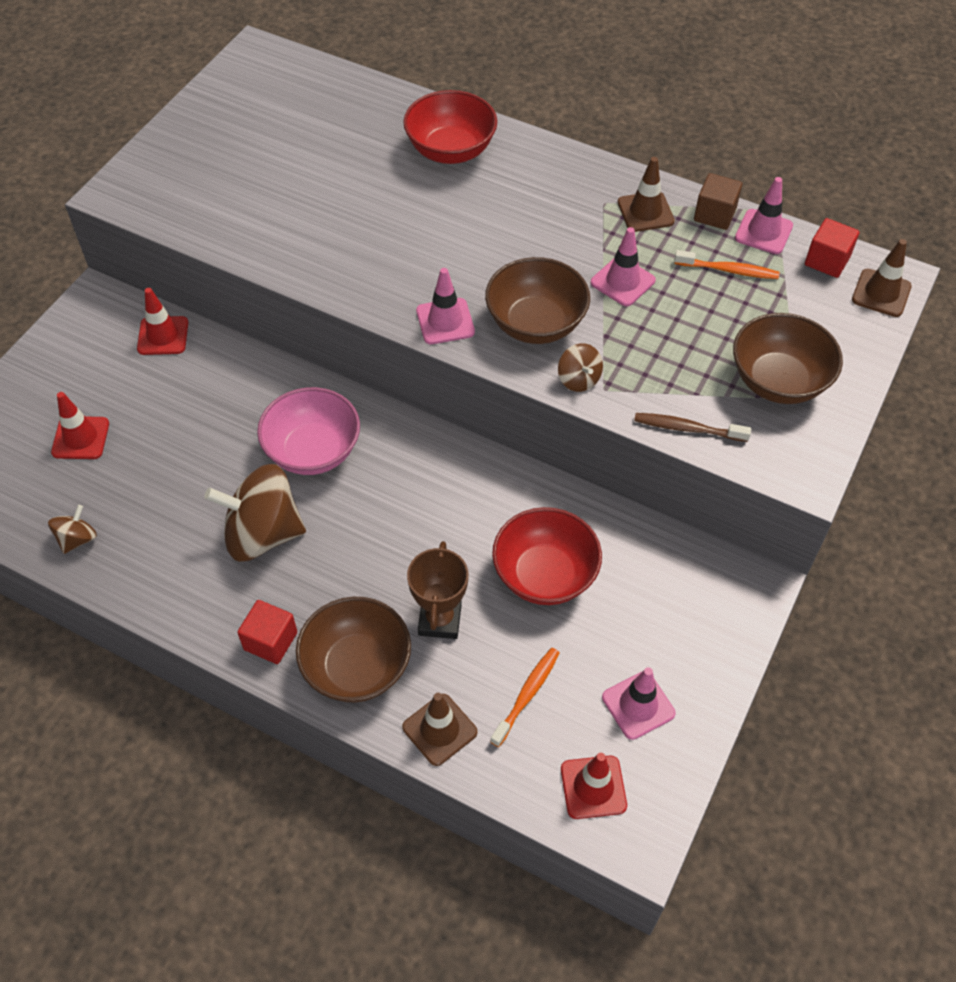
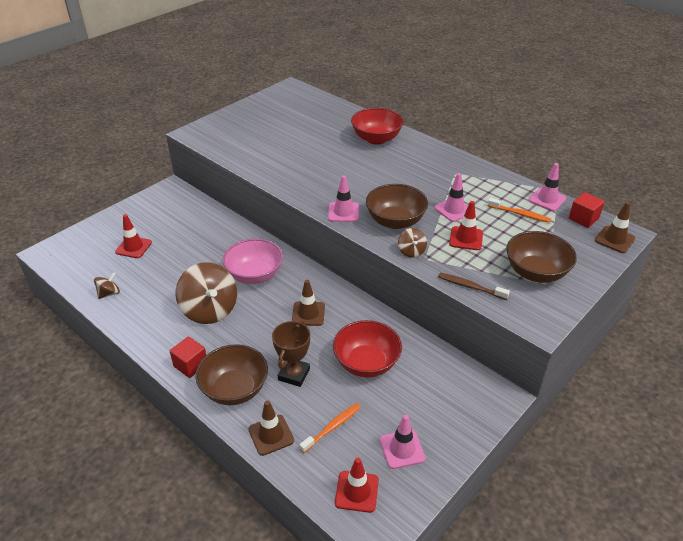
camera: 15 degrees right, 15 degrees down
red traffic cone [137,288,188,355] -> red traffic cone moved to [449,201,483,250]
brown spinning top [204,464,306,562] -> brown spinning top turned 135 degrees counterclockwise [176,262,237,324]
brown traffic cone [618,157,675,232] -> brown traffic cone moved to [292,280,325,326]
brown cube [694,173,742,230] -> none

